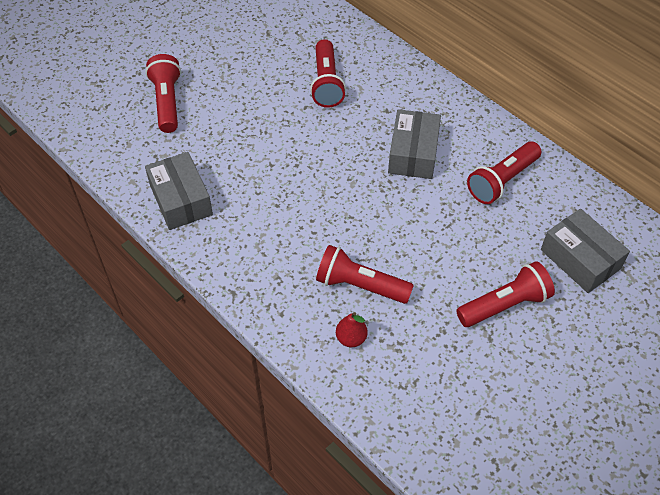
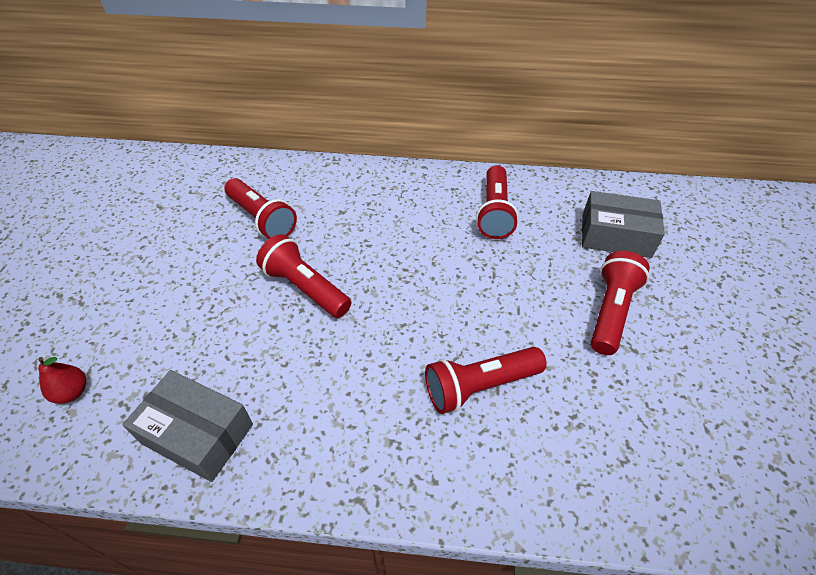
camera: 40 degrees left, 5 degrees down
red flashlight [145,54,181,133] -> red flashlight moved to [256,234,351,318]
red pear [336,312,368,347] -> red pear moved to [38,357,86,404]
grey box [388,109,441,179] -> none

